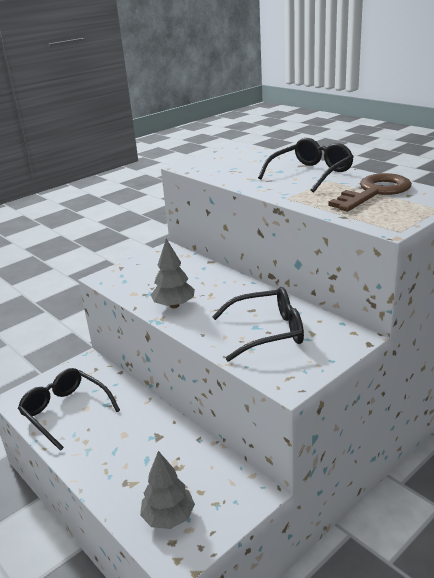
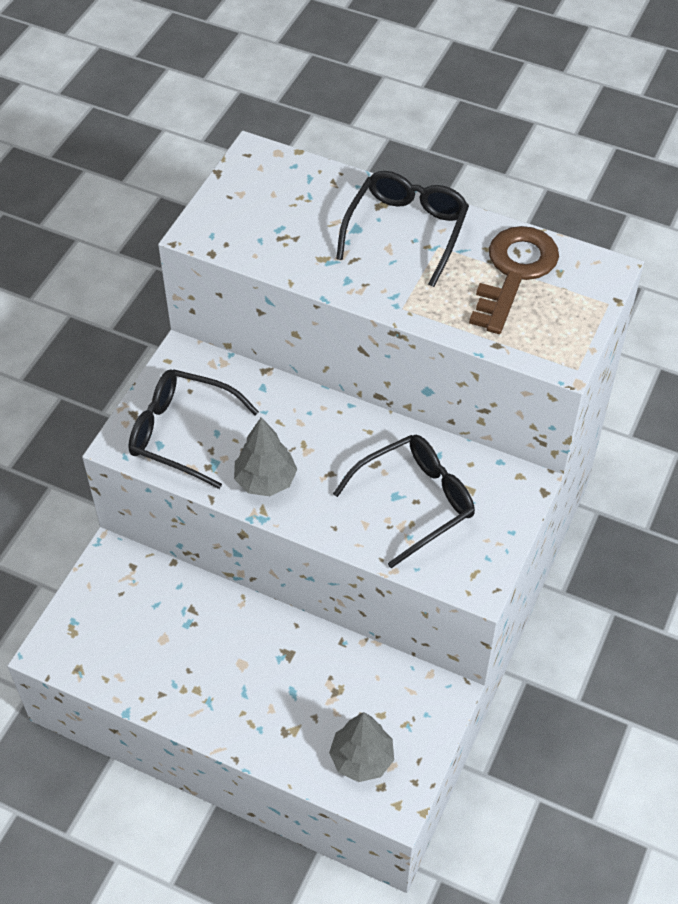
camera: 25 degrees left, 25 degrees up
black glasses [18,368,120,451] -> black glasses moved to [128,369,259,489]

